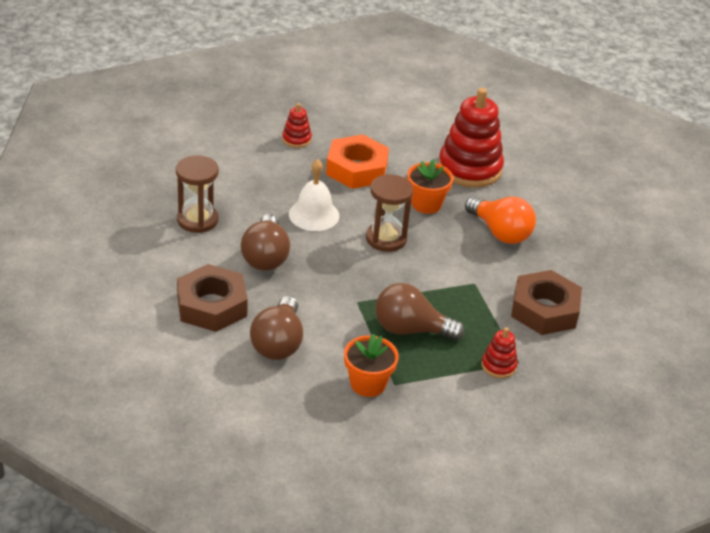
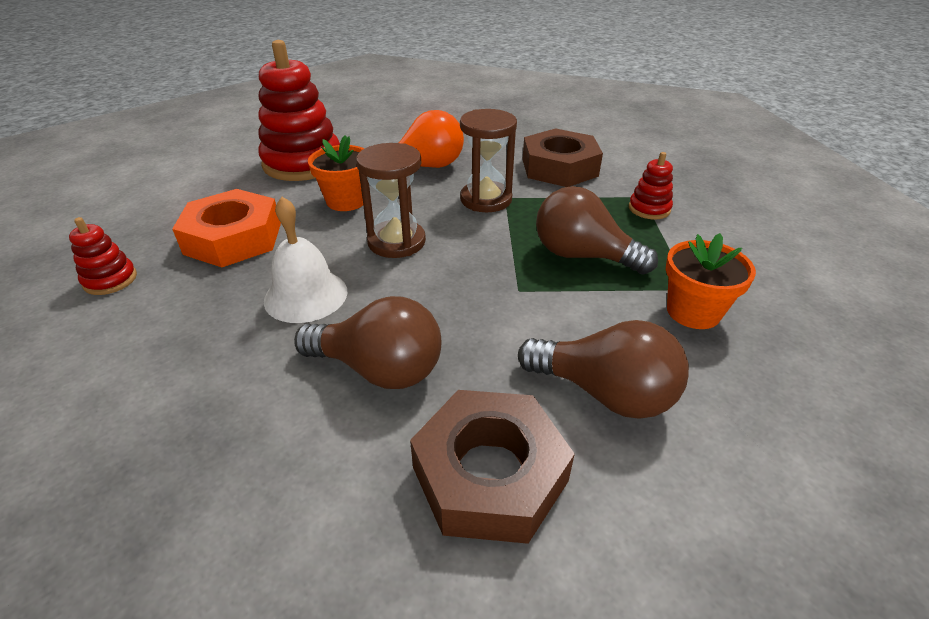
camera: 70 degrees left, 0 degrees up
brown hourglass [176,155,219,233] -> brown hourglass moved to [460,109,517,212]
brown light bulb [375,283,465,341] -> brown light bulb turned 90 degrees clockwise [536,186,658,275]

